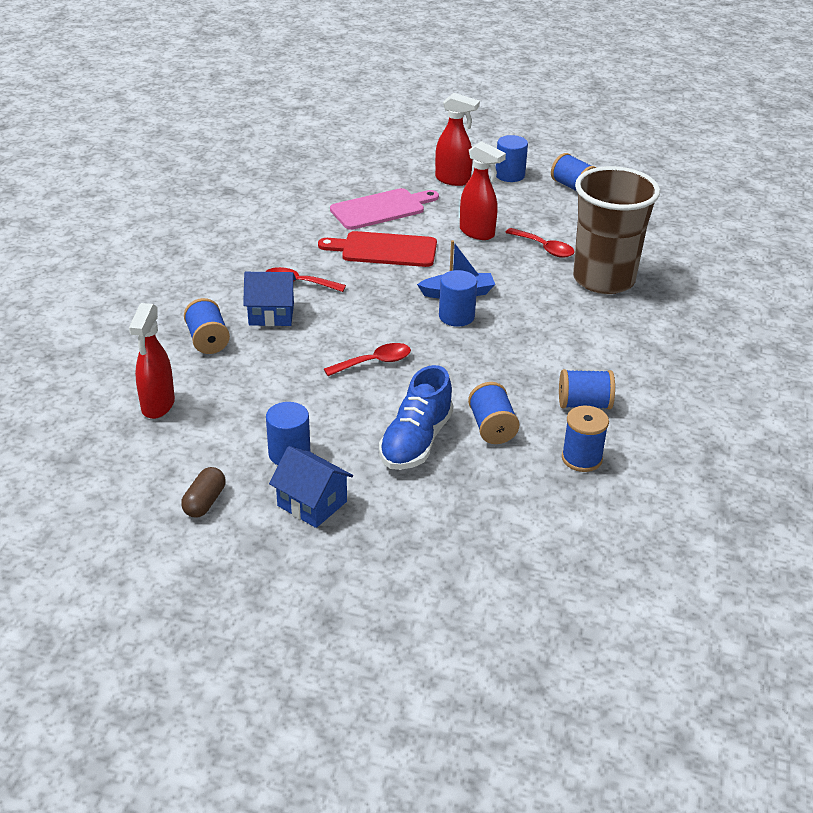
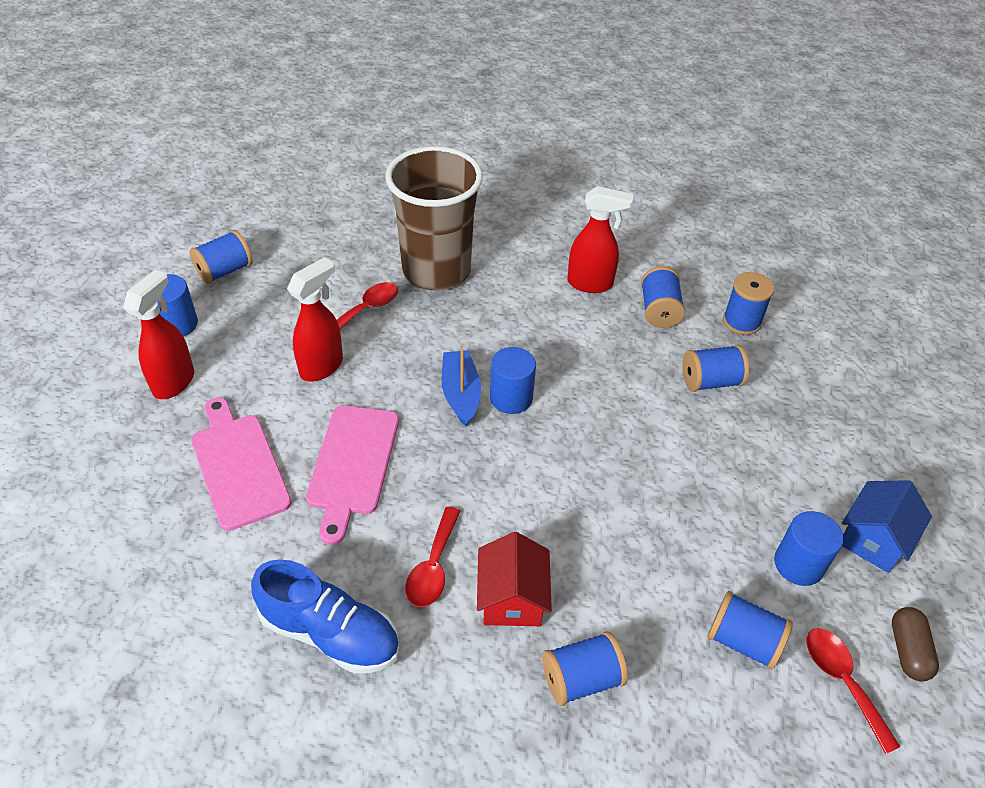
camera: 90 degrees left, 10 degrees up
red spray bottle [129,303,175,419] -> red spray bottle moved to [567,186,633,293]
brown capsule [181,467,226,518] -> brown capsule turned 75 degrees clockwise [892,607,939,681]
blue house [243,272,296,326] -> red house [477,532,552,626]
red cutting board [318,231,437,267] -> pink cutting board [306,405,399,545]
red spoon [324,343,411,376] -> red spoon moved to [807,628,900,754]
blue shoe [379,365,453,470] -> blue shoe moved to [251,559,400,673]
none -> blue spool [707,591,793,670]

